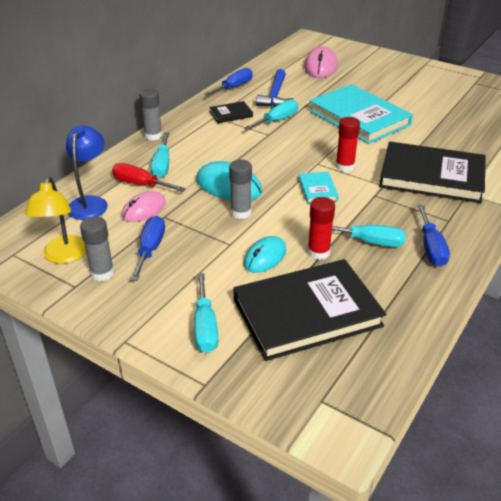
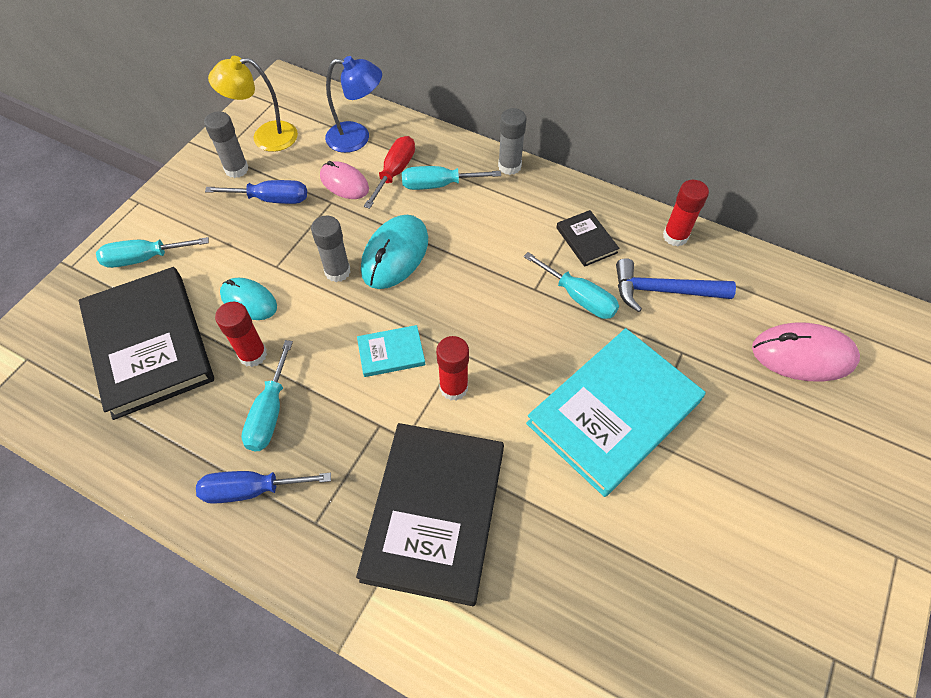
camera: 85 degrees right, 20 degrees up
blue screwdriver [204,68,253,96] -> red glue stick [663,180,709,246]

